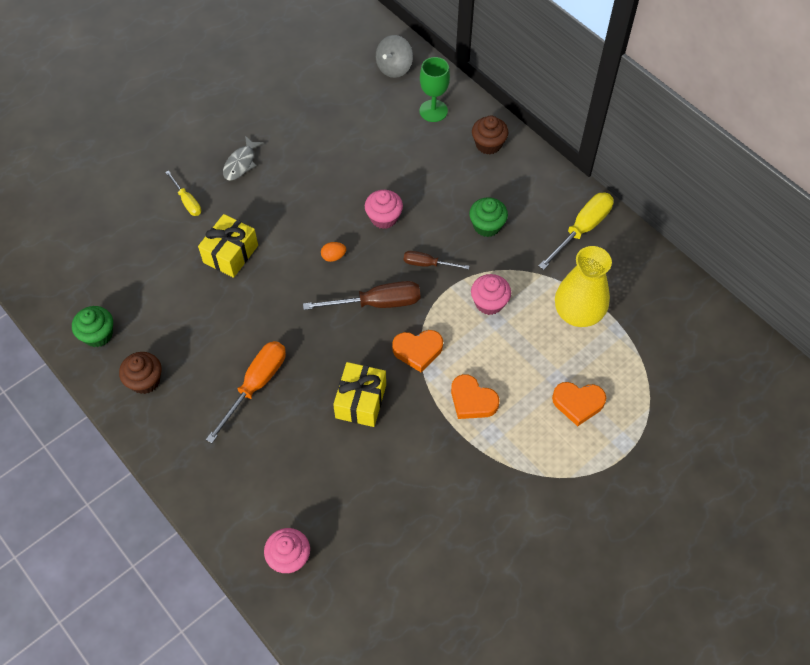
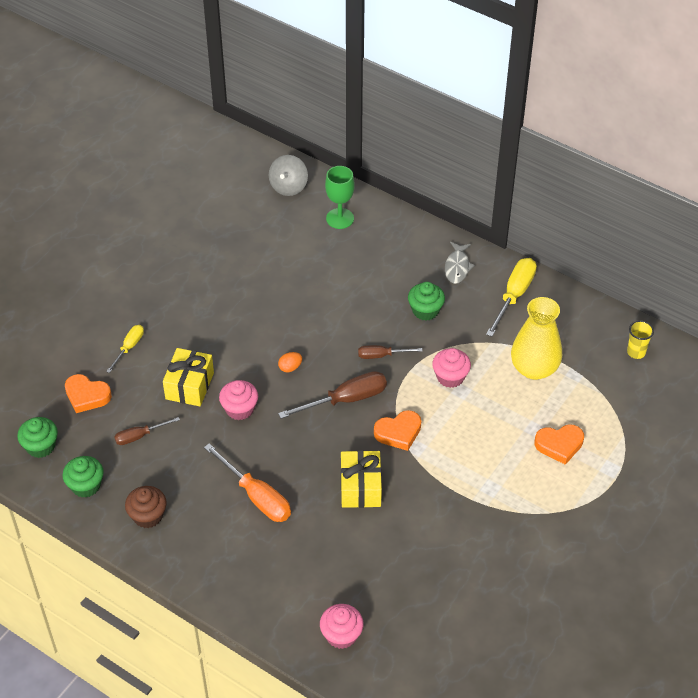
camera: 15 degrees left, 10 degrees down
yellow screwdriver [165,170,201,216] -> yellow screwdriver turned 105 degrees counterclockwise [106,325,144,373]
orange screwdriver [206,341,286,443] -> orange screwdriver turned 120 degrees clockwise [204,443,291,522]
grey fish [223,136,264,181] -> grey fish moved to [445,242,475,284]
pink cupcake [365,190,403,229] -> pink cupcake moved to [219,380,258,420]
orange heart [451,374,499,419] -> orange heart moved to [65,374,112,413]
brown cupcake [472,116,509,155] -> none
none -> green cupcake [17,417,58,458]
none -> brown screwdriver [114,417,180,445]
none -> yellow cup [627,320,654,359]

